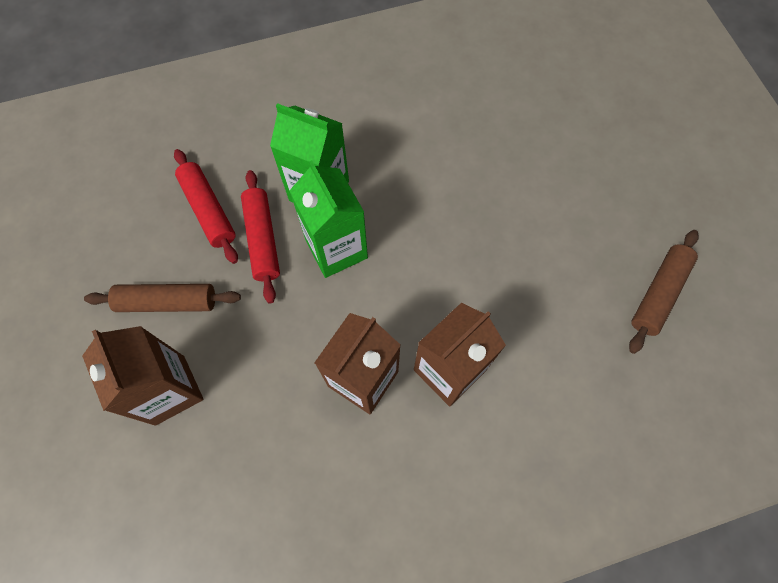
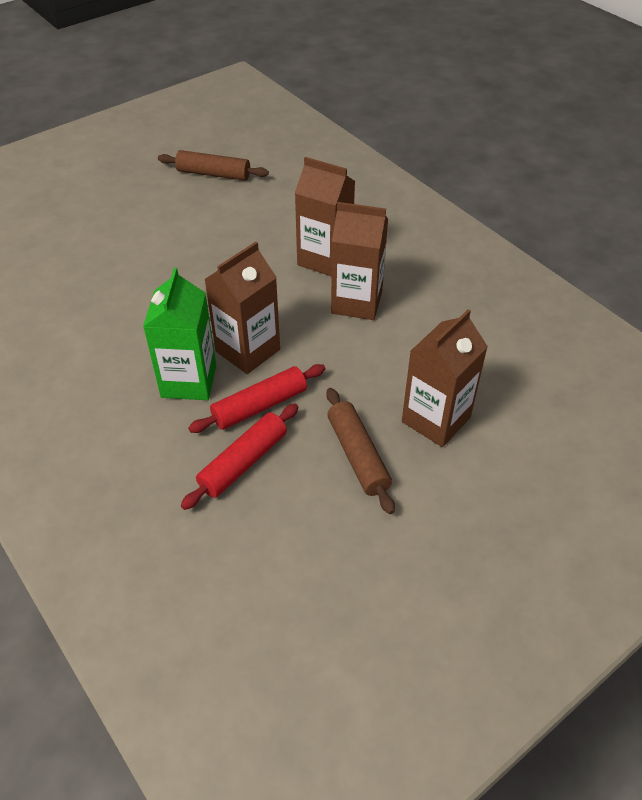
camera: 110 degrees left, 20 degrees down
green carton [289,160,368,278] -> brown carton [204,242,280,374]

